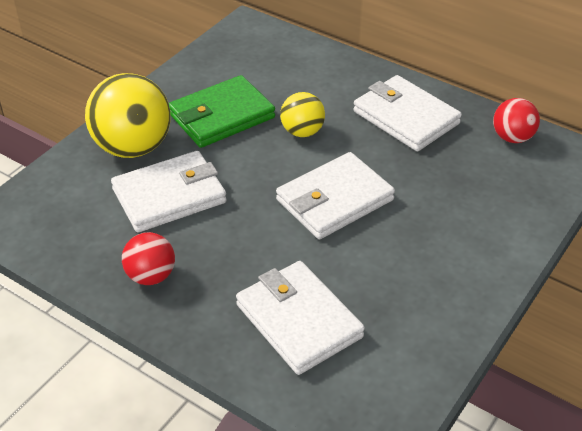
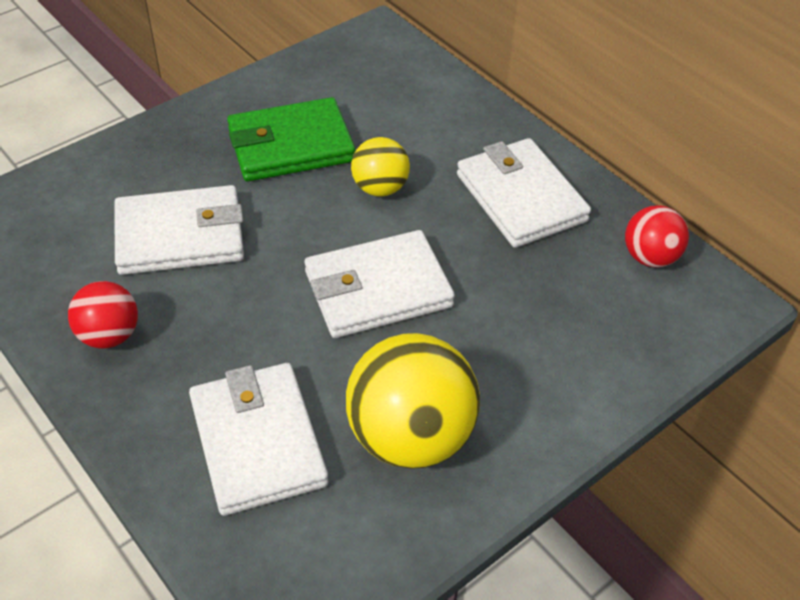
camera: 15 degrees right, 5 degrees up
yellow ball [85,73,171,158] -> yellow ball moved to [346,333,480,469]

